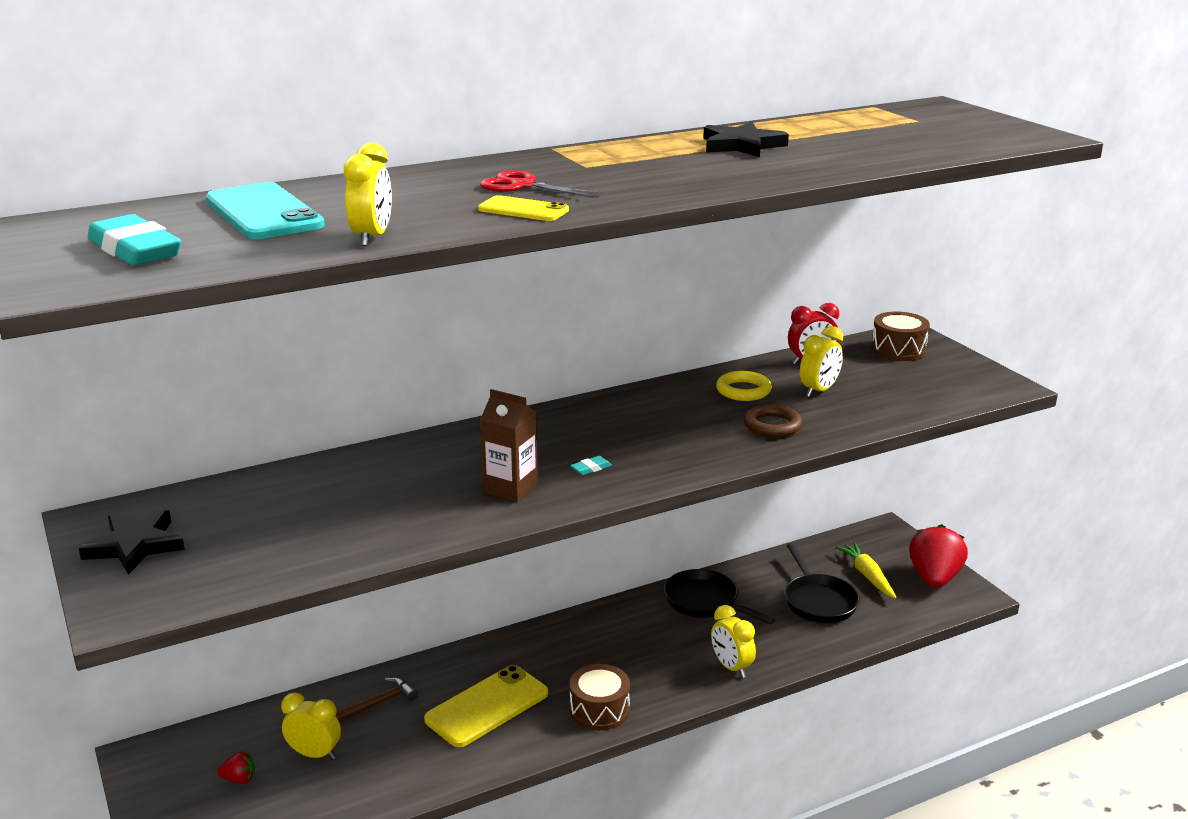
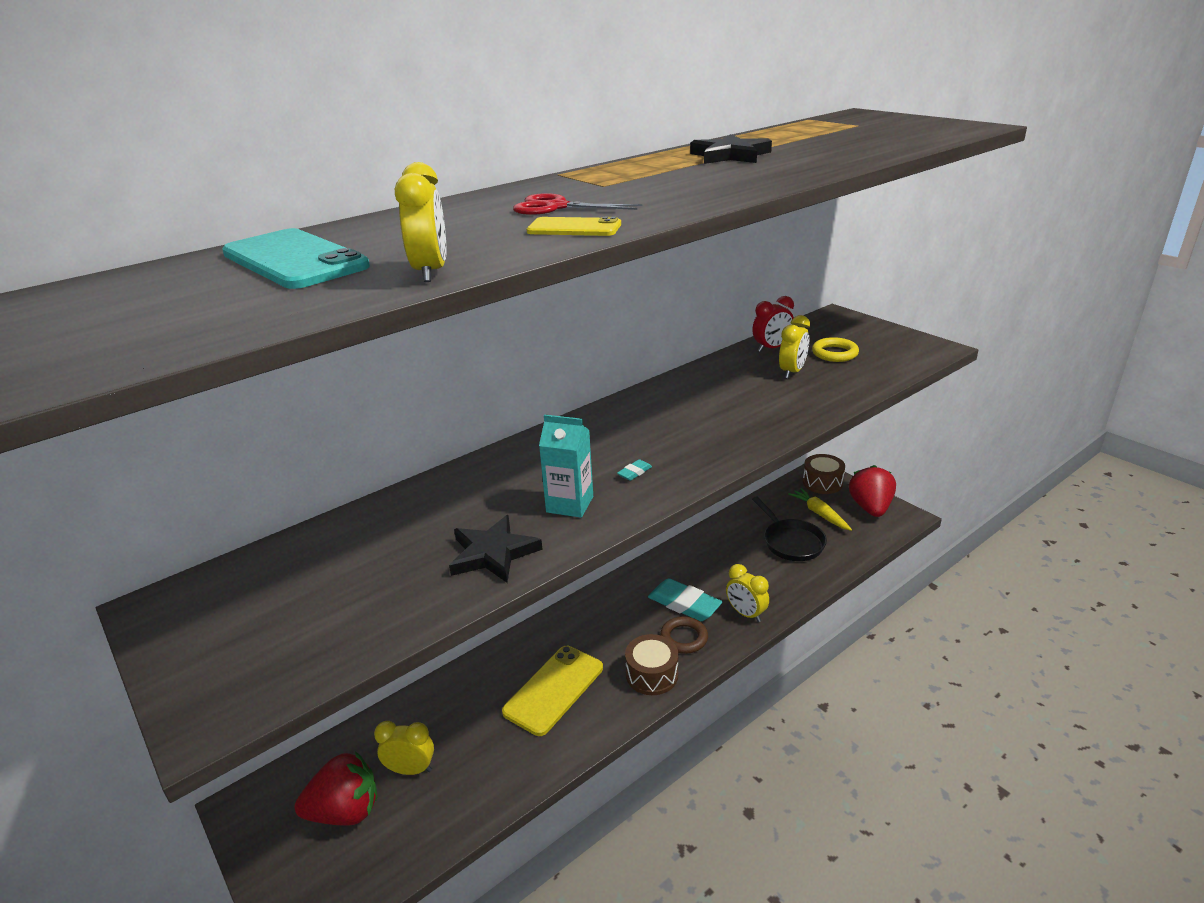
camera: 10 degrees left, 5 degrees up
black star [79,510,185,575] -> black star moved to [449,515,543,583]
turquoise eraser [88,214,181,266] -> turquoise eraser moved to [648,578,722,621]
red strawberry [218,752,255,784] -> red strawberry [295,751,377,826], size x2.27
brown hammer [335,677,418,723] -> none
brown carton [480,389,538,502] -> turquoise carton [539,414,593,518]
black pan [664,569,775,625] -> none
yellow ring [716,371,772,401] -> yellow ring moved to [812,337,859,362]
brown ring [744,404,802,437] -> brown ring moved to [660,616,708,654]
brown drum [871,312,930,361] -> brown drum moved to [803,454,845,494]

